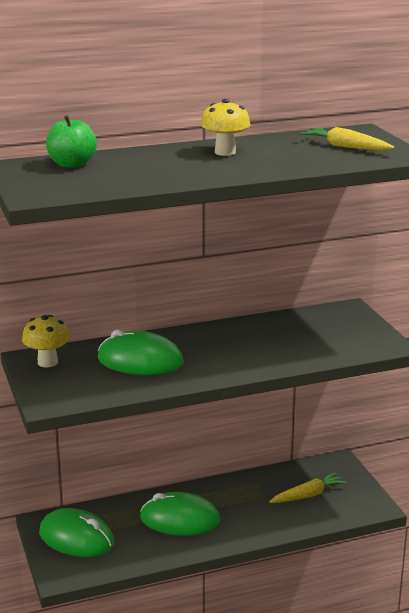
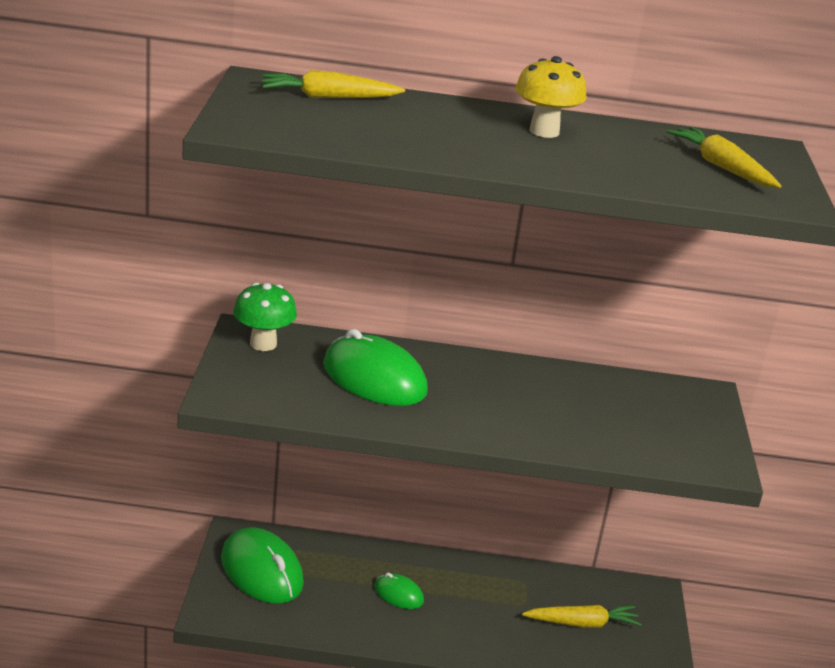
camera: 20 degrees right, 5 degrees up
yellow mushroom [22,315,70,367] -> green mushroom [233,282,297,351]
green apple [46,115,97,168] -> yellow carrot [262,70,405,98]
green mouse [140,492,220,536] -> green mouse [375,573,424,609], size x0.51

